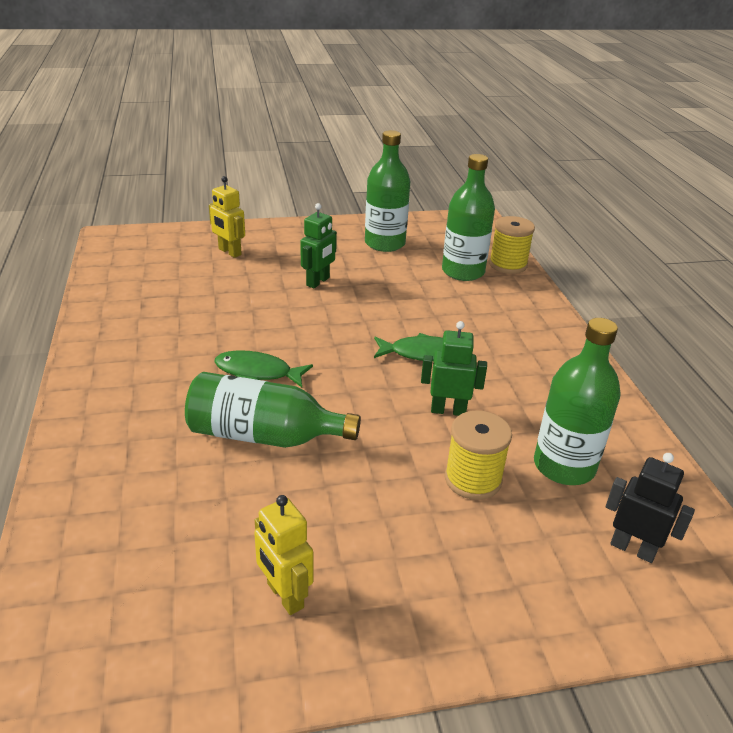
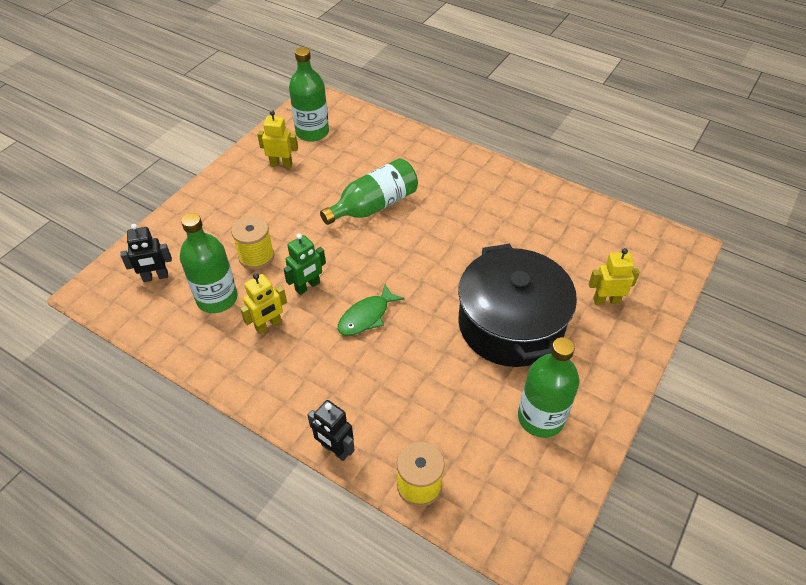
camera: 135 degrees right, 15 degrees up
green fish [214,350,313,387] -> none
green robot [300,203,337,288] -> black pot [458,244,577,367]
green bottle [442,154,495,281] -> green bottle moved to [289,47,329,142]
none -> yellow robot [240,273,287,334]
none -> black robot [308,400,355,461]

